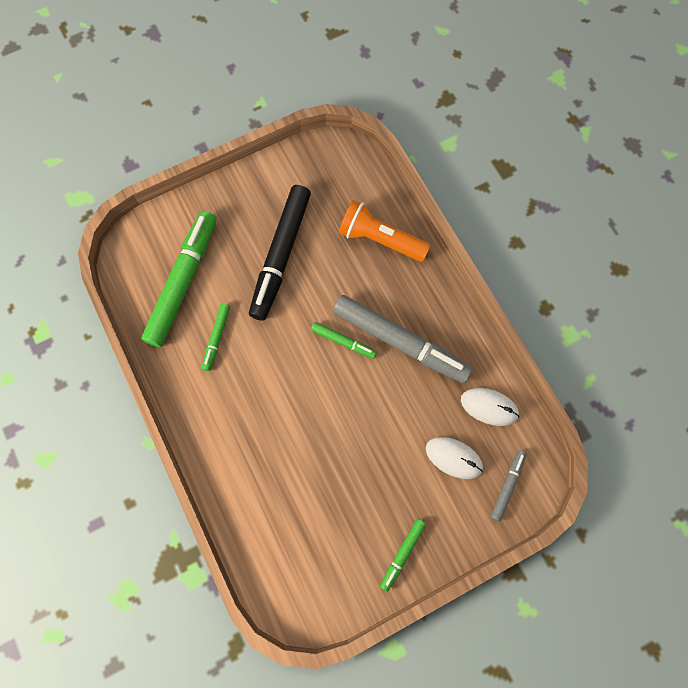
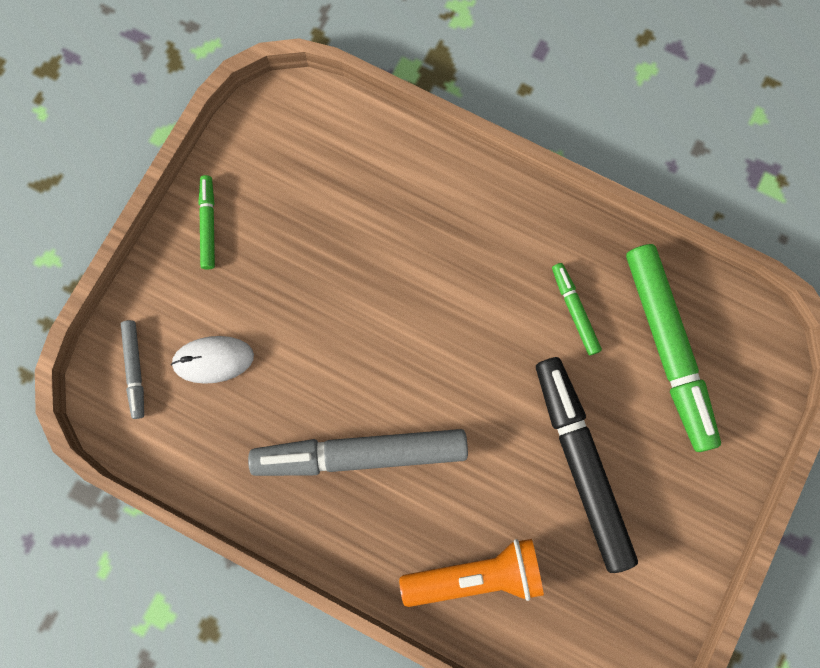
camera: 145 degrees right, 5 degrees up
green marker [311,322,377,359] -> none
white mouse [461,388,519,426] -> none

